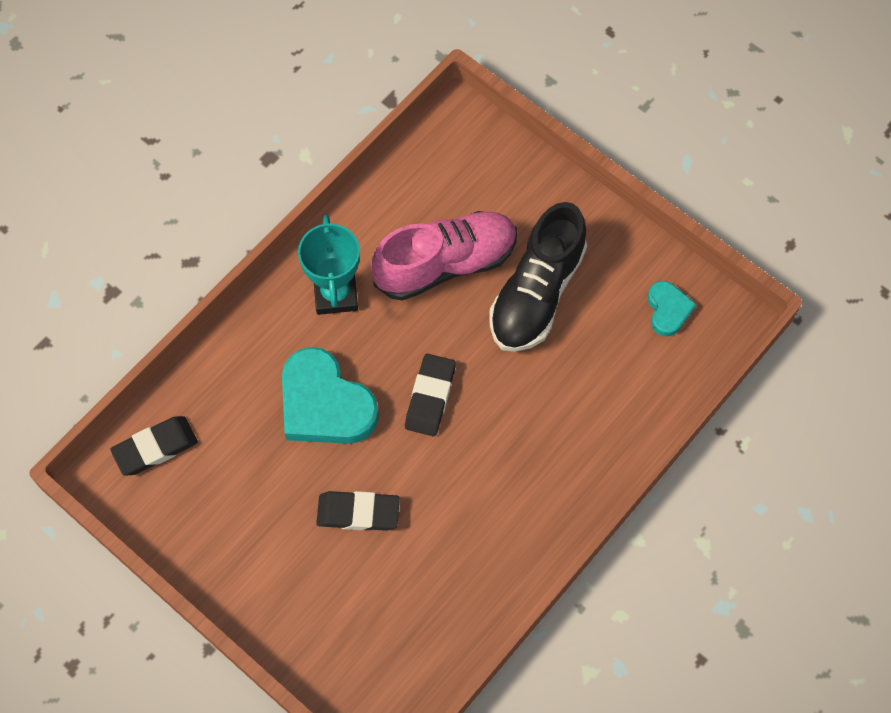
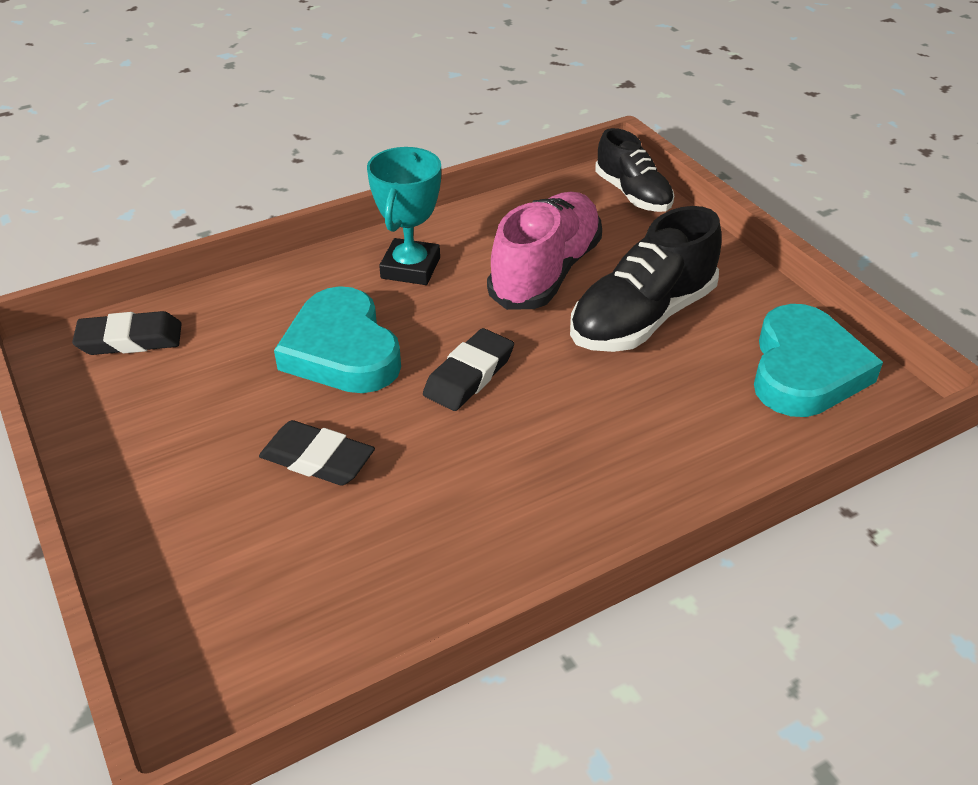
camera: 20 degrees right, 25 degrees down
pink shoe [371,211,517,301] -> pink shoe turned 60 degrees counterclockwise [487,192,602,310]
turquoise heart [648,281,696,337] -> turquoise heart [754,304,883,417], size x1.92
none -> black shoe [595,128,674,212]

